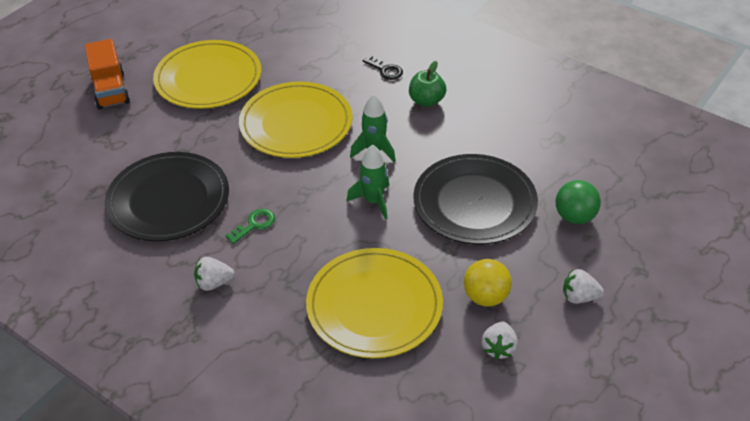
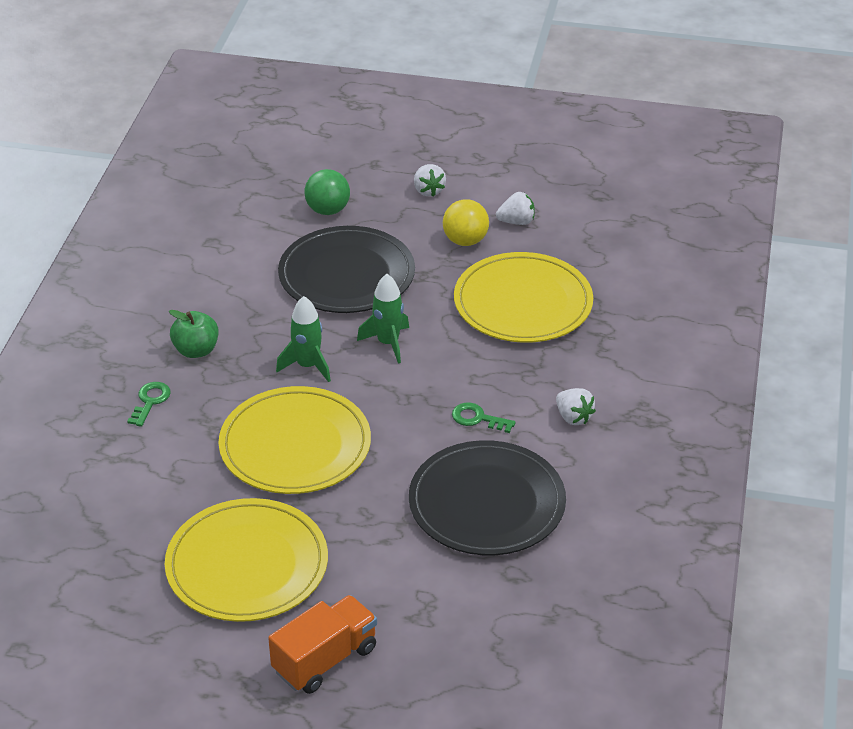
camera: 115 degrees left, 5 degrees down
black key [362,55,403,80] -> green key [127,382,171,427]

